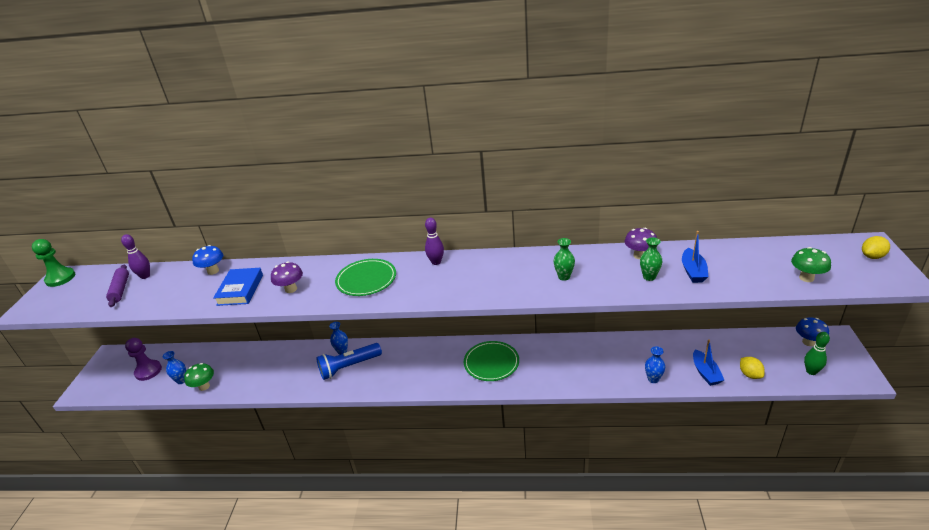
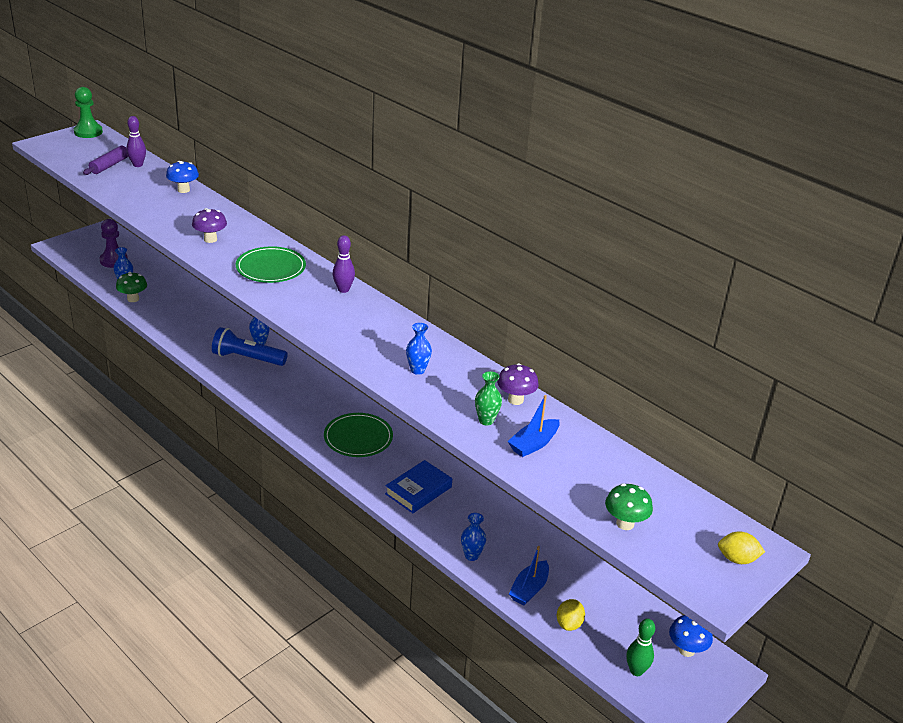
camera: 35 degrees right, 0 degrees up
blue book [213,268,263,306] -> blue book moved to [385,460,452,513]
green vase [554,238,575,281] -> blue vase [406,323,432,375]

